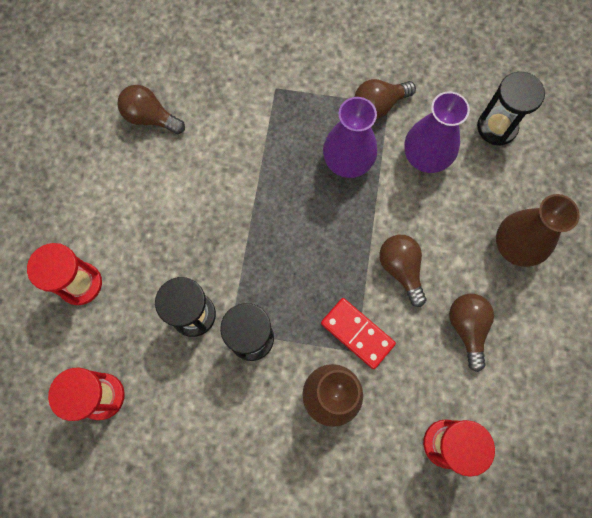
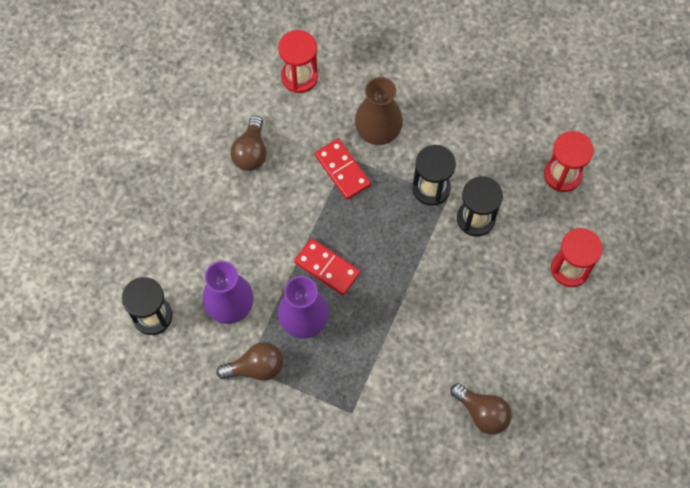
camera: 165 degrees left, 5 degrees down
brown light bulb [379,235,426,307] -> none
brown vase [496,194,580,267] -> none
none -> red domino [294,238,360,295]

